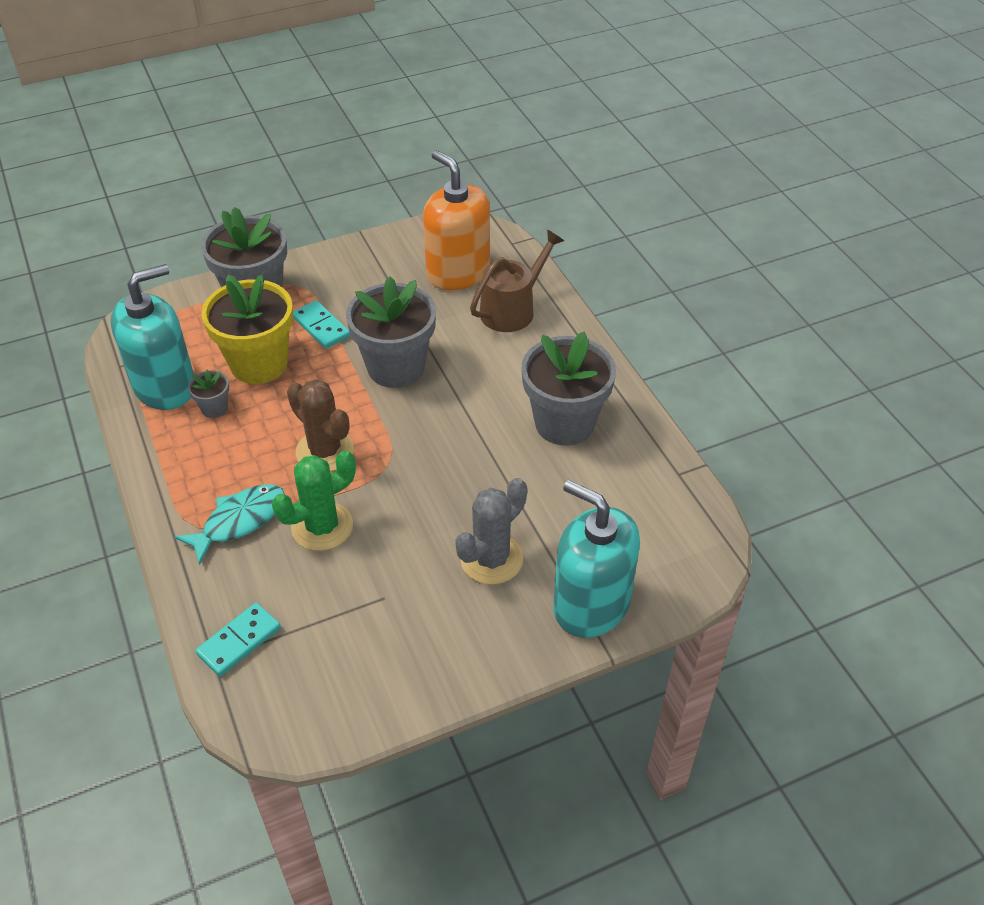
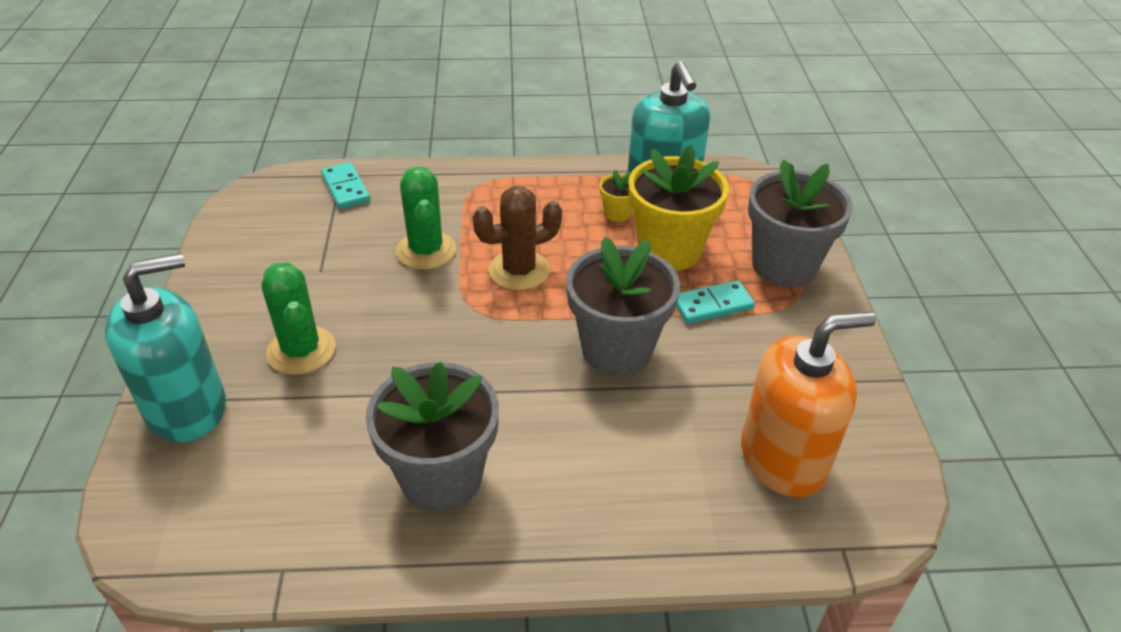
camera: 110 degrees right, 5 degrees down
turquoise fish [175,484,285,565] -> none
grey flower pot [188,369,229,418] -> yellow flower pot [600,170,633,222]
grey cactus [455,478,527,585] -> green cactus [262,263,336,375]
brown watering can [470,230,564,332] -> none

